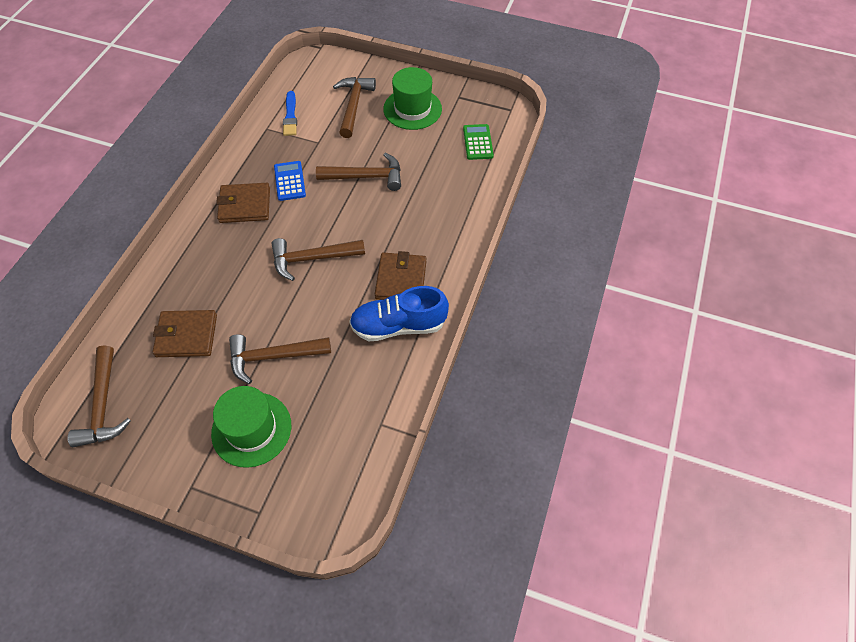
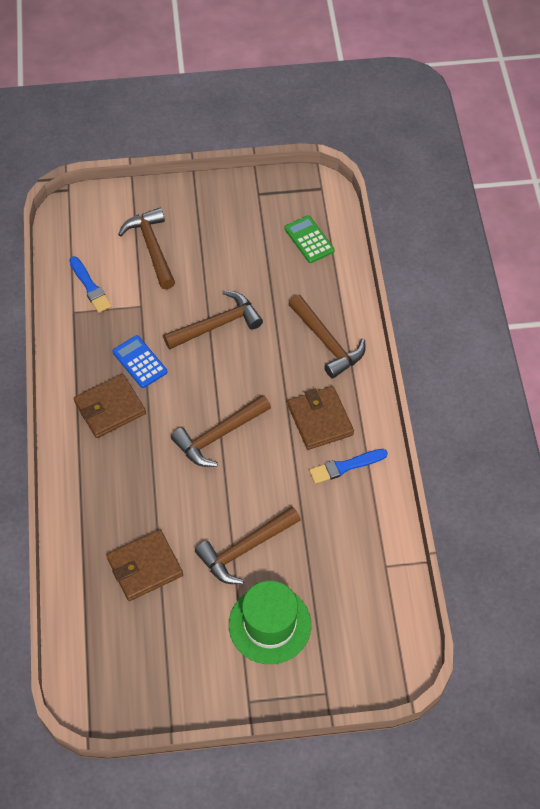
camera: 25 degrees left, 0 degrees up
brown hammer [68,345,131,447] -> brown hammer moved to [289,295,366,379]
blue shoe [349,286,449,341] -> blue brush [309,449,388,484]
green hat [383,67,442,130] -> none

